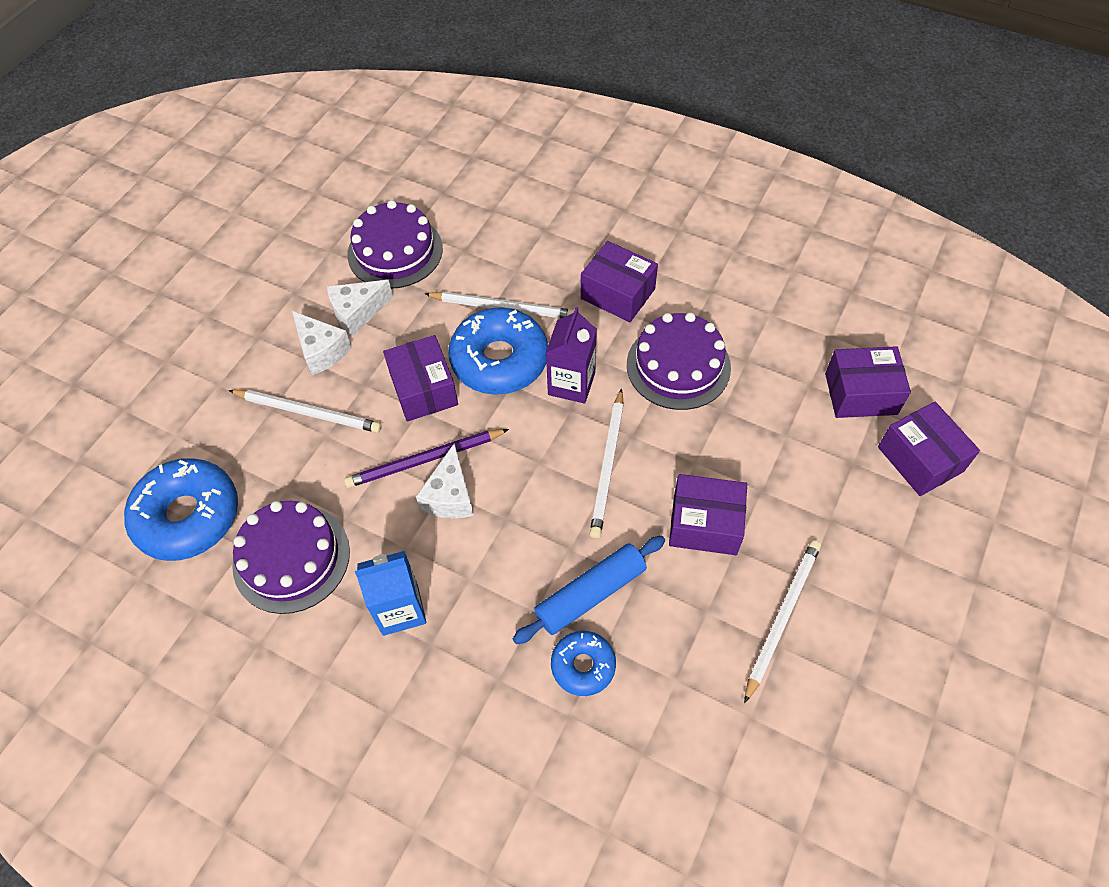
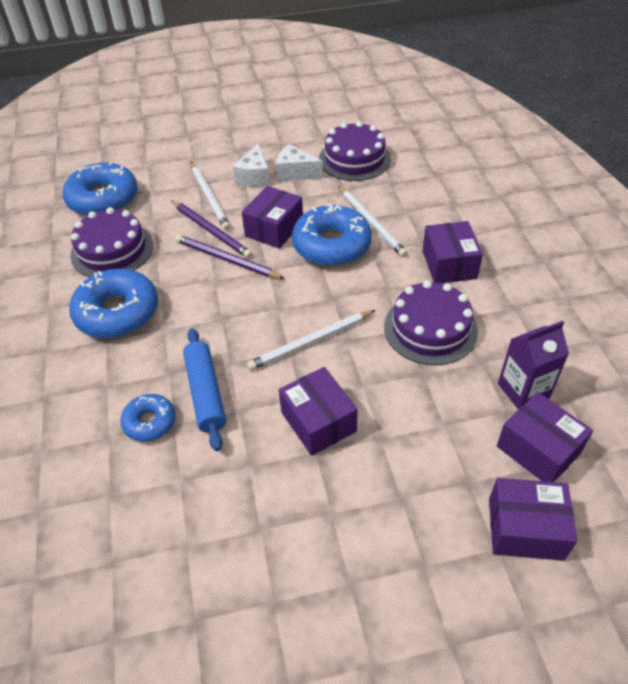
camera: 50 degrees right, 10 degrees down
blue carton [355,551,426,636] -> blue donut [69,269,158,339]
white cheese [416,443,474,518] -> none
blue rolling pin [513,536,665,644] -> blue rolling pin turned 60 degrees clockwise [183,328,226,451]
purple carton [546,307,597,403] -> purple carton moved to [498,321,569,410]
white pencil [744,540,821,703] -> none
purple box [878,402,980,496] -> purple box turned 75 degrees clockwise [489,478,577,561]
none -> purple pencil [171,200,252,258]

